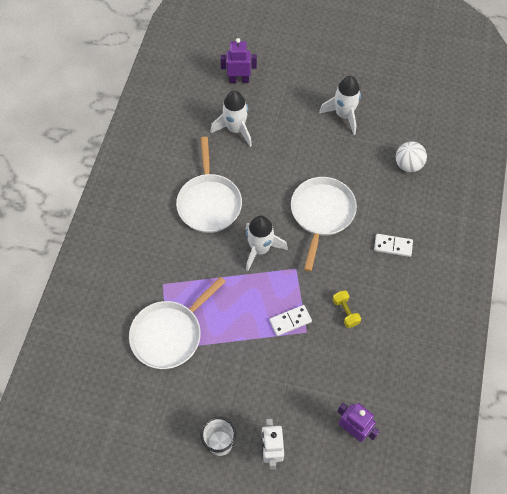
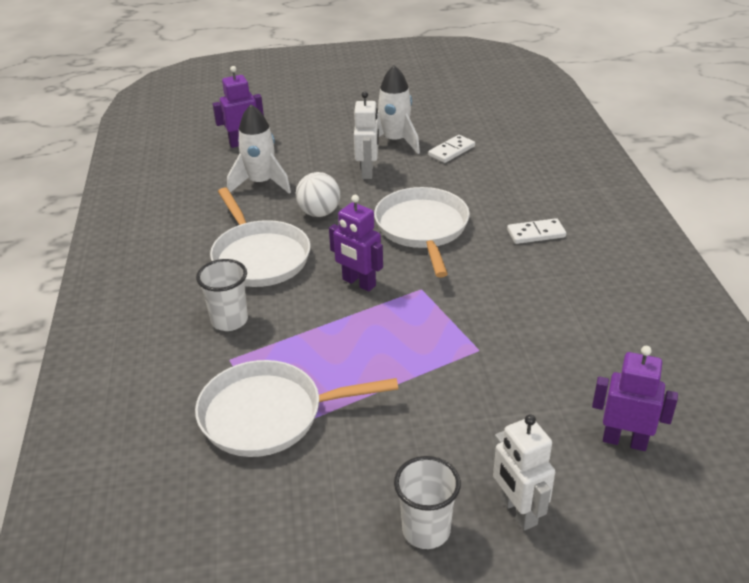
camera: 20 degrees left, 25 degrees down
white pan [129,277,226,369] -> white pan turned 60 degrees clockwise [195,360,398,457]
white rocket [246,216,288,271] -> purple robot [329,195,383,292]
white domino [269,305,312,336] -> white domino moved to [428,135,475,163]
yellow dumbbell [333,290,361,328] -> none
white ball [396,142,427,172] -> white ball moved to [296,172,340,217]
none -> white cup [196,259,248,331]
none -> white robot [354,91,379,179]

